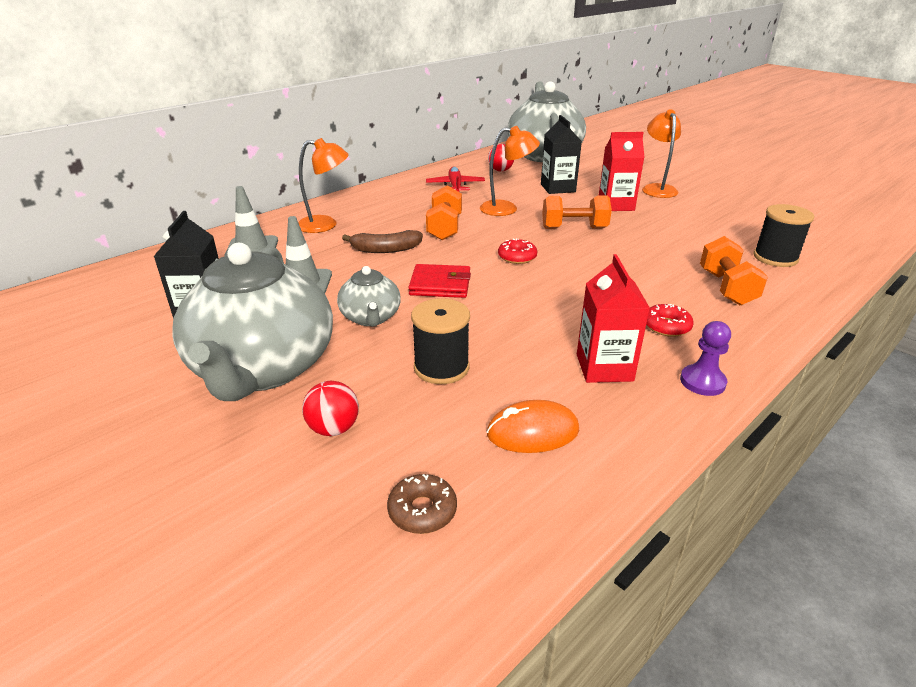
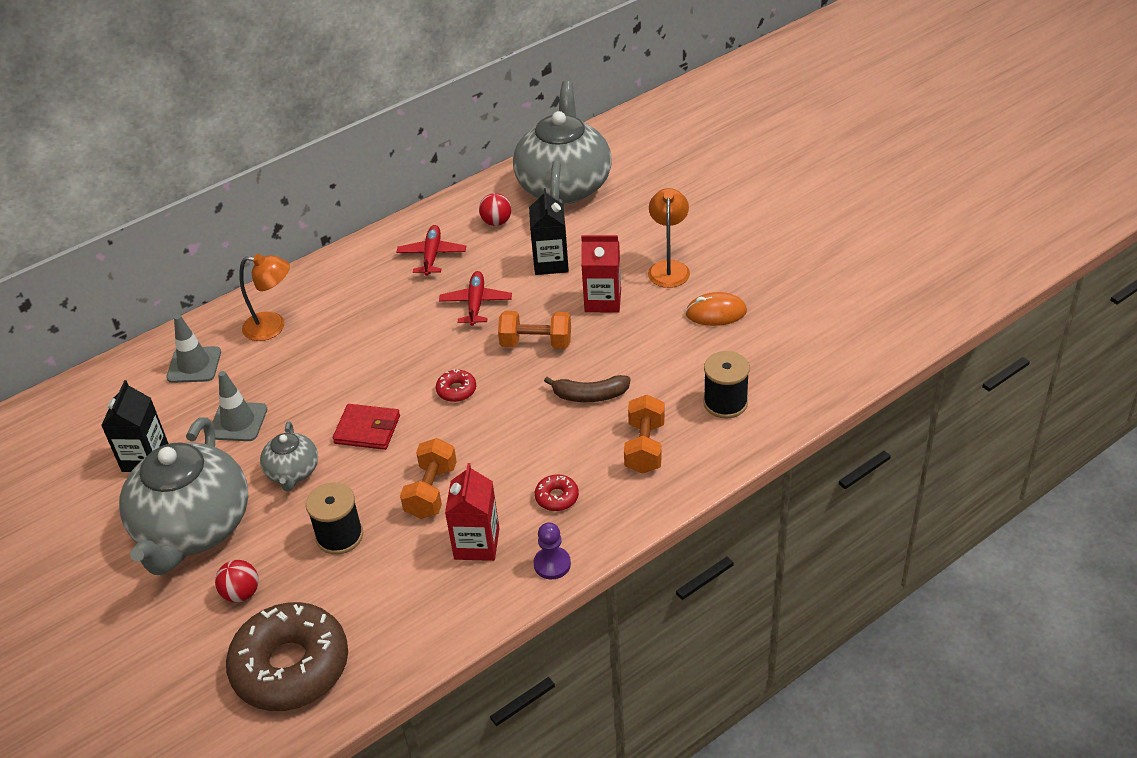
camera: 10 degrees right, 10 degrees up
brown banana [342,230,423,253] -> brown banana moved to [544,375,631,402]
brown donut [387,474,457,534] -> brown donut [226,602,348,711], size x2.47
orange dumbbell [426,185,462,240] -> orange dumbbell moved to [400,438,457,519]
orange lamp [480,126,540,216] -> red plane [439,271,512,326]
orange mouse [487,400,579,453] -> orange mouse moved to [685,292,747,326]

